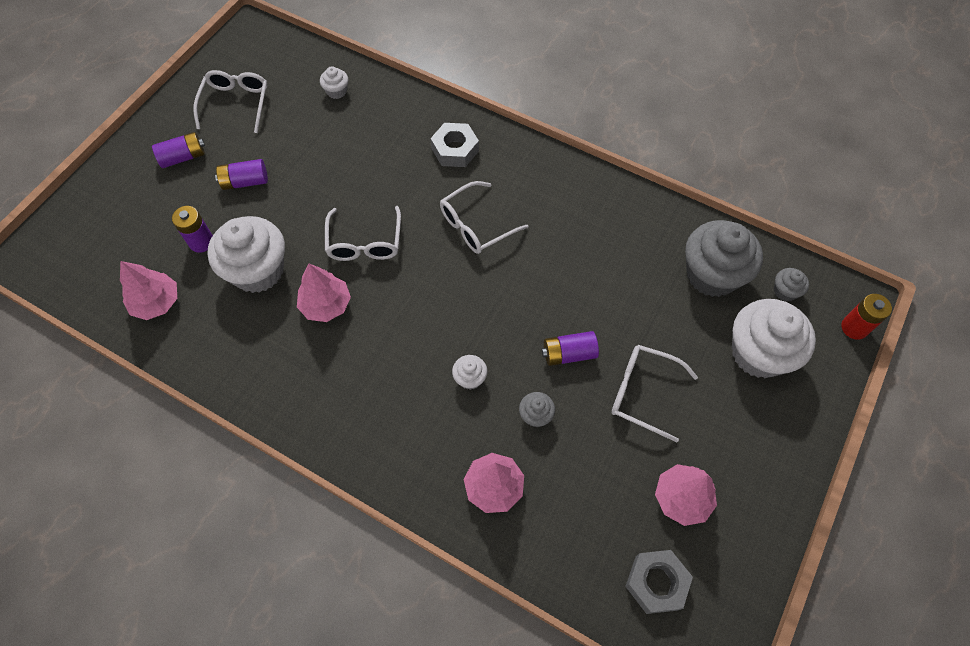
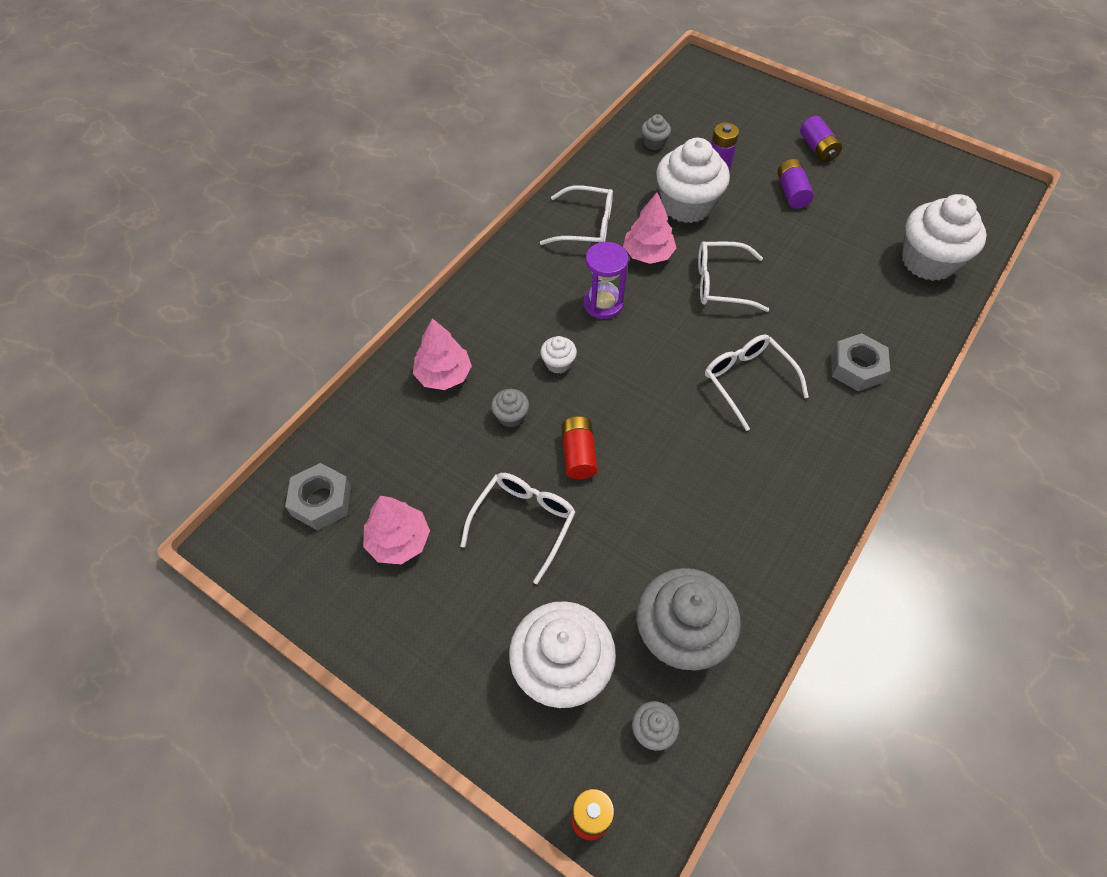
camera: 95 degrees right, 5 degrees down
pink tree [120,261,177,320] -> grey cupcake [641,114,671,150]
white glasses [193,70,268,133] -> white glasses moved to [540,185,613,245]
white cupcake [320,66,348,99] -> white cupcake [902,194,987,281], size x2.26
purple battery [542,331,599,366] -> red battery [561,416,598,479]
none -> purple hourglass [583,242,629,319]

